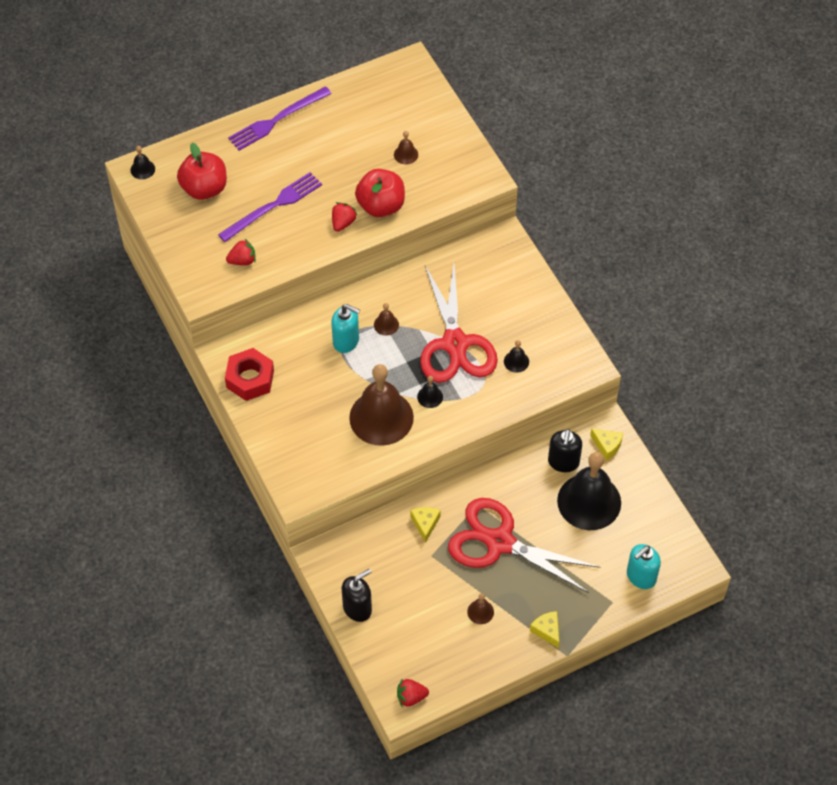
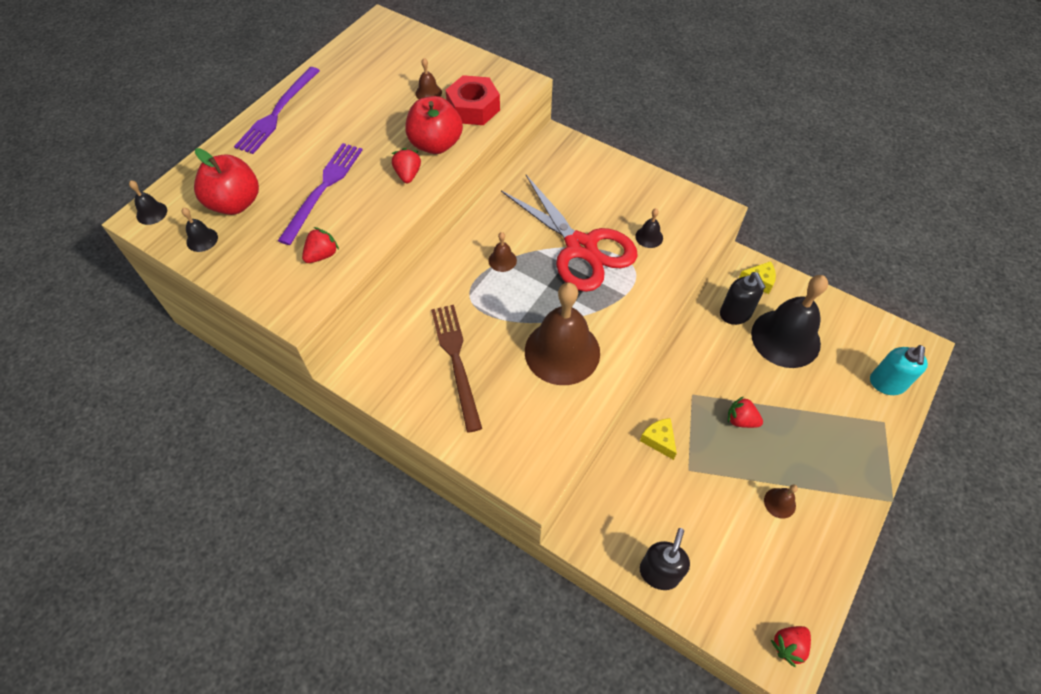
camera: 30 degrees left, 0 degrees up
red nut [225,348,274,401] -> red nut moved to [446,75,500,125]
turquoise soap dispenser [331,304,360,353] -> none
black bell [417,376,443,408] -> black bell moved to [181,208,218,252]
red scissors [448,498,601,593] -> red strawberry [728,396,763,428]
yellow cheese [530,611,559,648] -> none
none -> brown fork [431,305,482,433]

